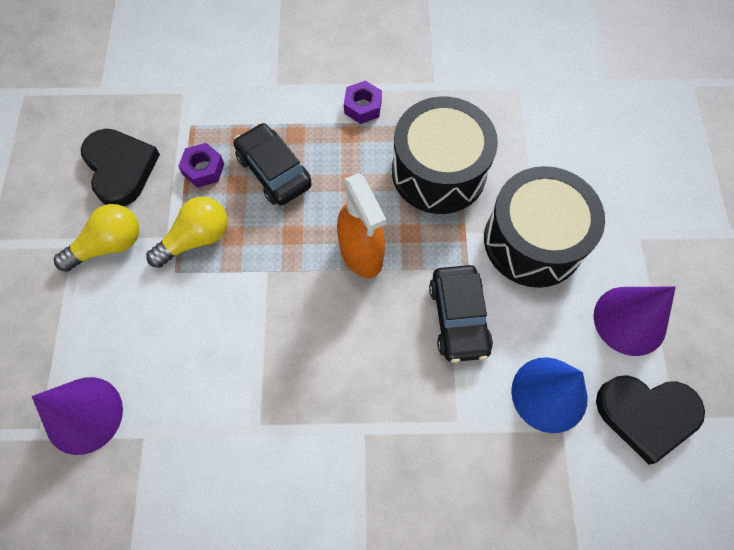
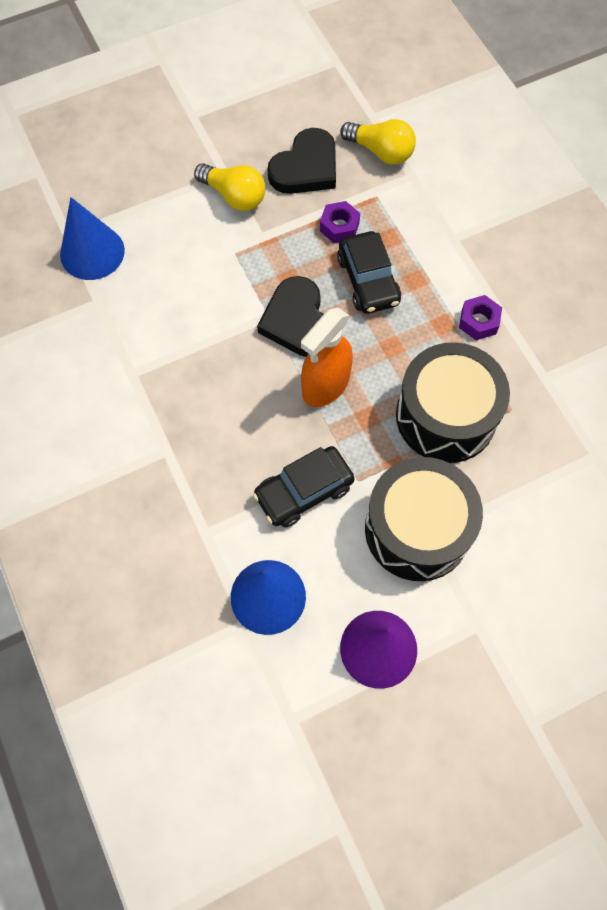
camera: 65 degrees right, 0 degrees up
purple cone [32,377,123,455] -> blue cone [60,197,125,280]
yellow light bulb [146,196,228,268] -> yellow light bulb moved to [340,119,416,165]
black car [234,123,312,205] -> black car turned 135 degrees clockwise [337,231,401,314]
black heart [596,375,705,464] -> black heart moved to [257,276,324,357]

